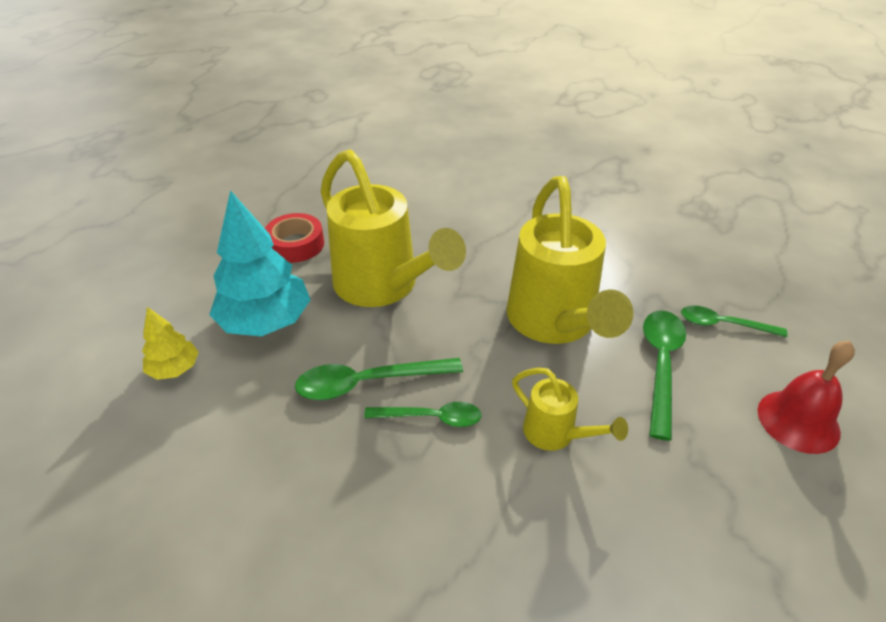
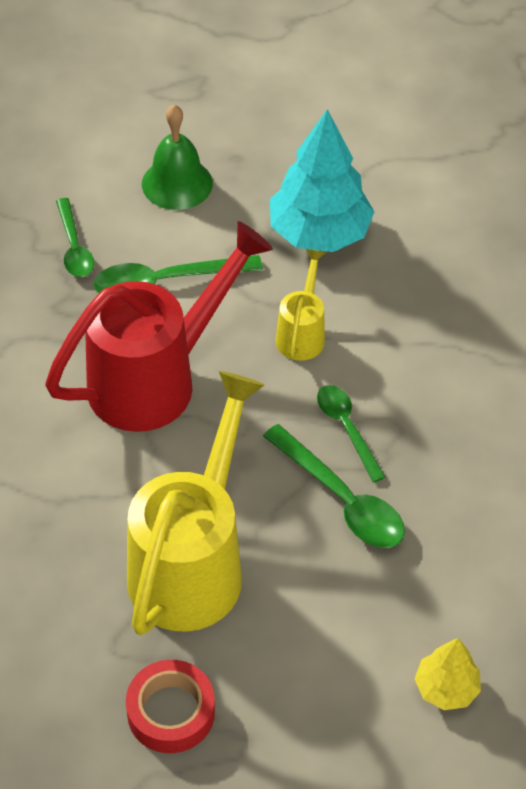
camera: 120 degrees left, 10 degrees up
turquoise tree [209,190,311,336] -> turquoise tree moved to [270,109,374,252]
yellow watering can [506,176,634,344] -> red watering can [45,221,273,432]
red bell [758,341,855,454] -> green bell [142,105,213,210]

